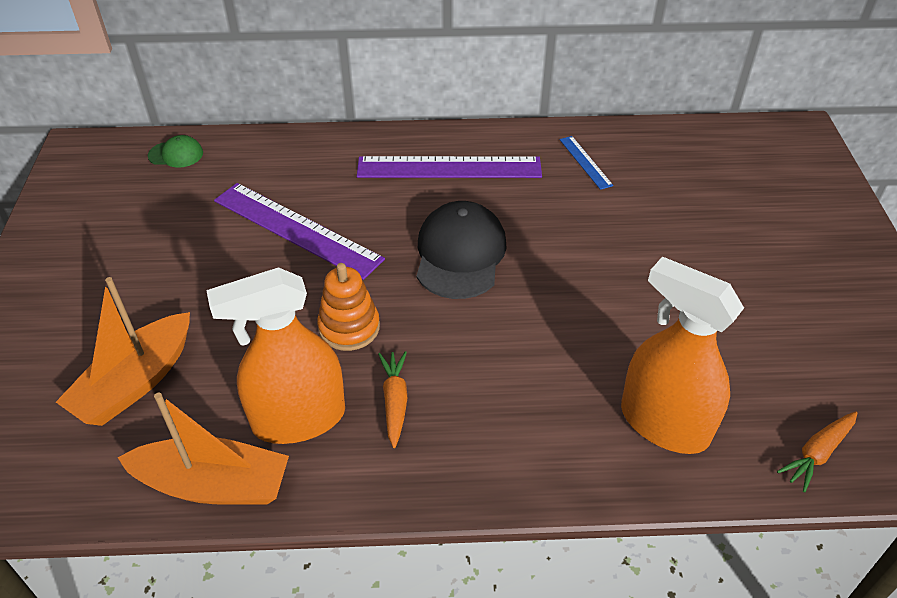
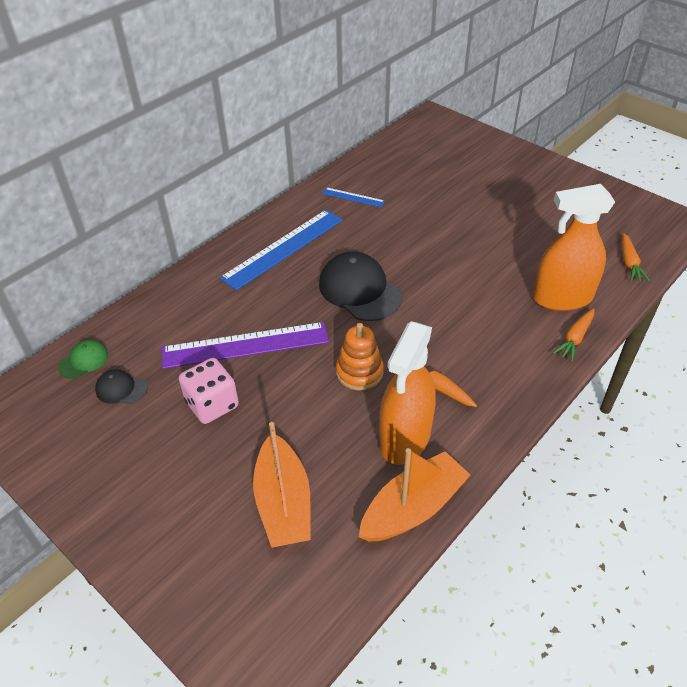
camera: 45 degrees left, 0 degrees up
purple ruler [357,156,542,178] -> blue ruler [220,210,343,291]
none -> black cap [95,369,147,404]
none -> pink dice [179,358,239,424]
none -> orange carrot [553,308,594,362]

